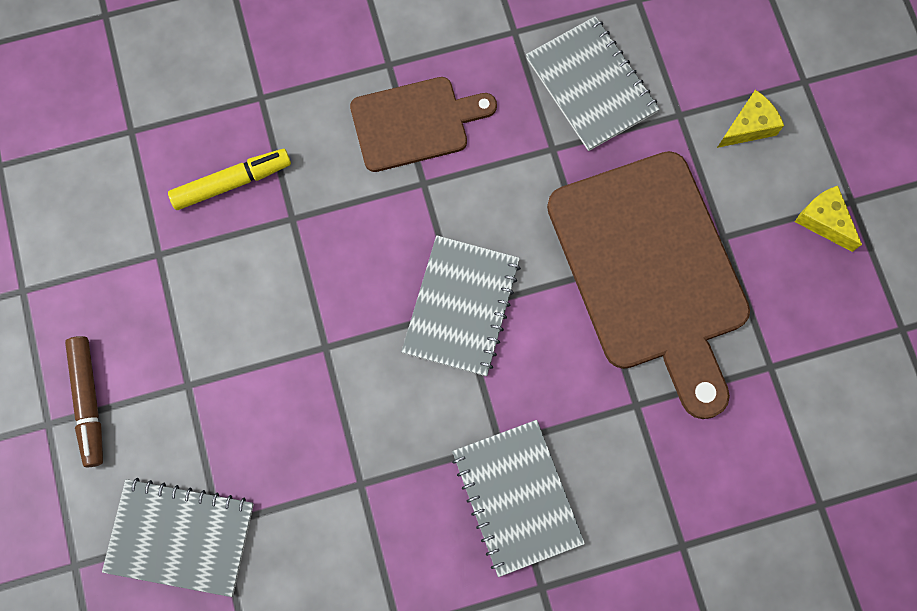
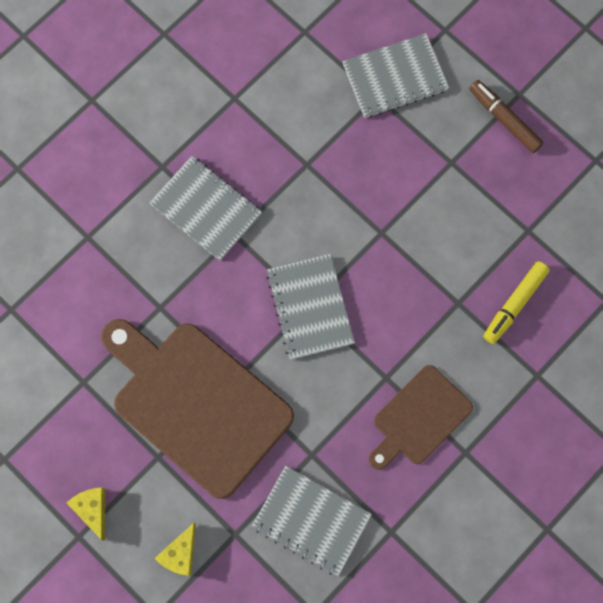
camera: 150 degrees right, 0 degrees up
yellow cheese [795,186,862,252] -> yellow cheese turned 135 degrees counterclockwise [67,487,106,541]

